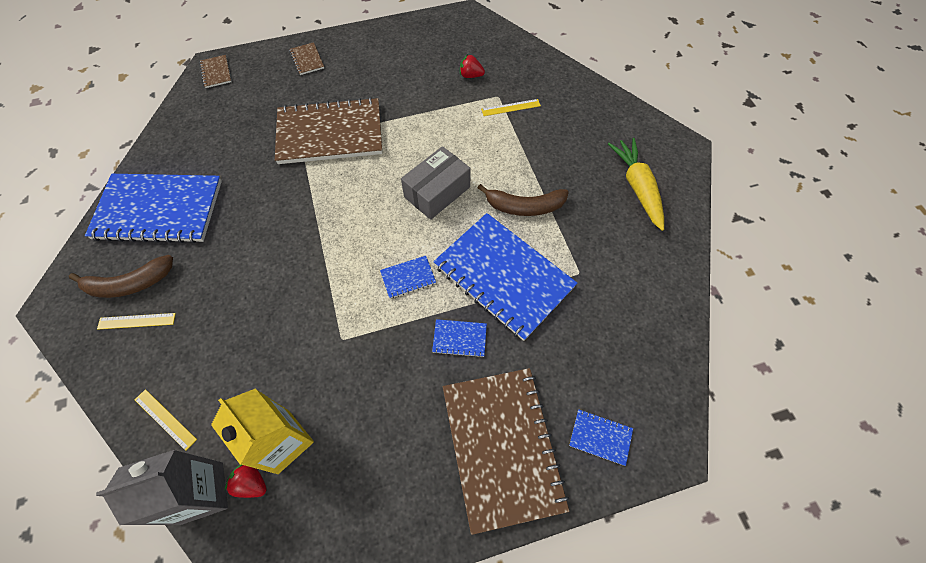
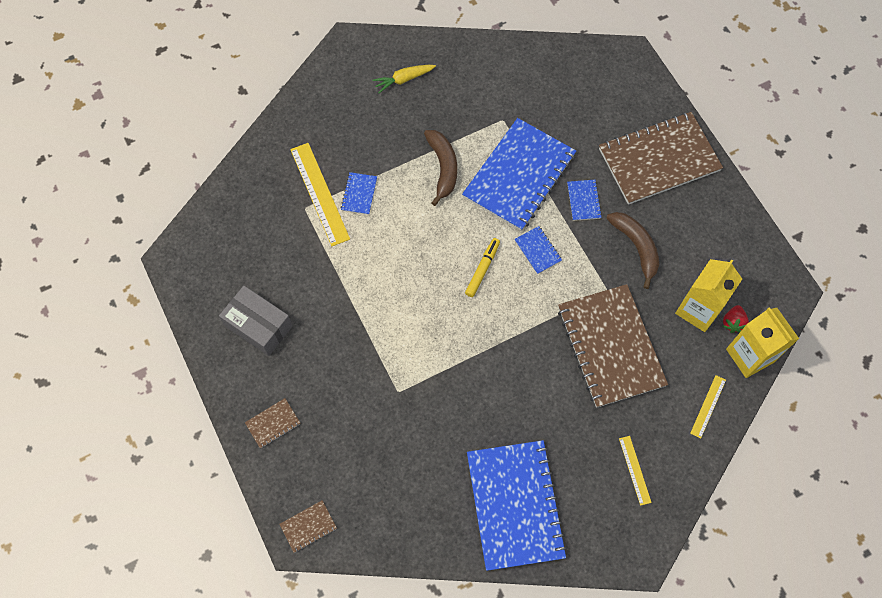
camera: 100 degrees left, 5 degrees up
brown banana [69,255,173,298] -> brown banana moved to [606,212,659,289]
grey carton [96,450,228,525] -> yellow carton [726,307,799,378]
brown notebook [275,97,382,164] -> brown notebook moved to [558,284,668,408]
grey box [401,146,471,220] -> grey box moved to [219,286,293,356]
red strawberry [460,54,485,78] -> none
yellow ruler [481,99,541,116] -> yellow ruler [290,143,350,246], size x1.88
blue notebook [569,409,633,466] -> blue notebook moved to [341,172,377,215]
yellow carrot [608,138,664,231] -> yellow carrot [372,65,436,93], size x0.64
none -> yellow marker [465,238,500,297]

